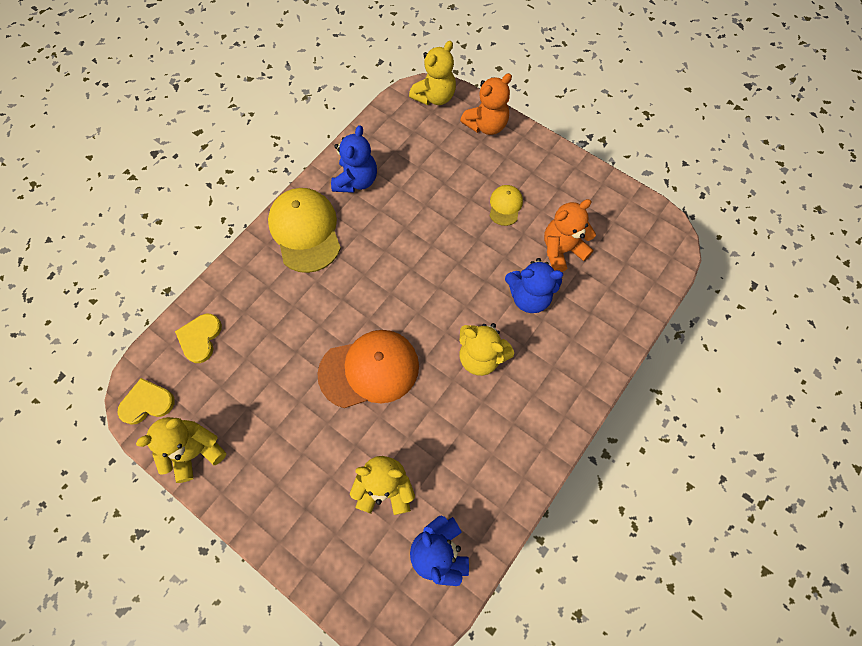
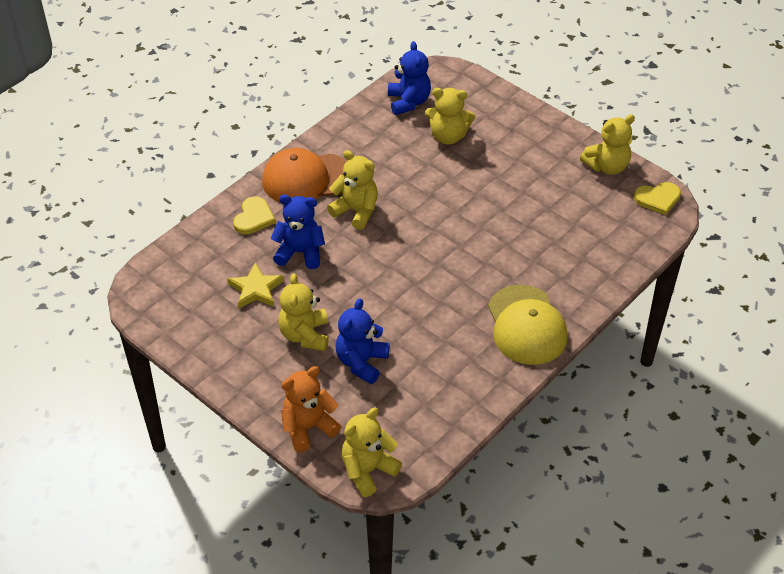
camera: 175 degrees left, 20 degrees down
yellow heart [175,314,222,363] -> yellow heart moved to [233,196,276,234]
orange cap [317,330,419,408] -> orange cap moved to [262,148,346,202]
blue teddy bear [331,125,377,193] -> blue teddy bear moved to [336,298,389,384]
yellow cap [490,185,523,226] -> yellow teddy bear [278,273,329,351]
orange teddy bear [544,199,596,272] -> yellow star [227,262,284,308]

